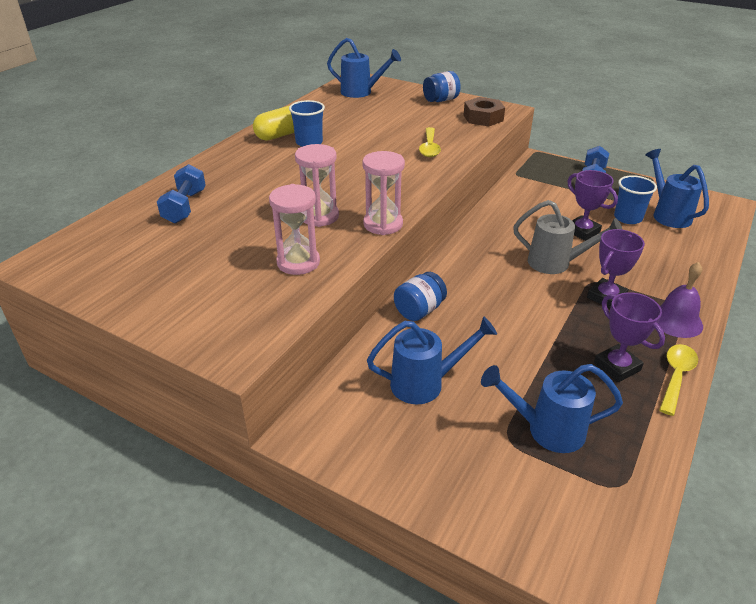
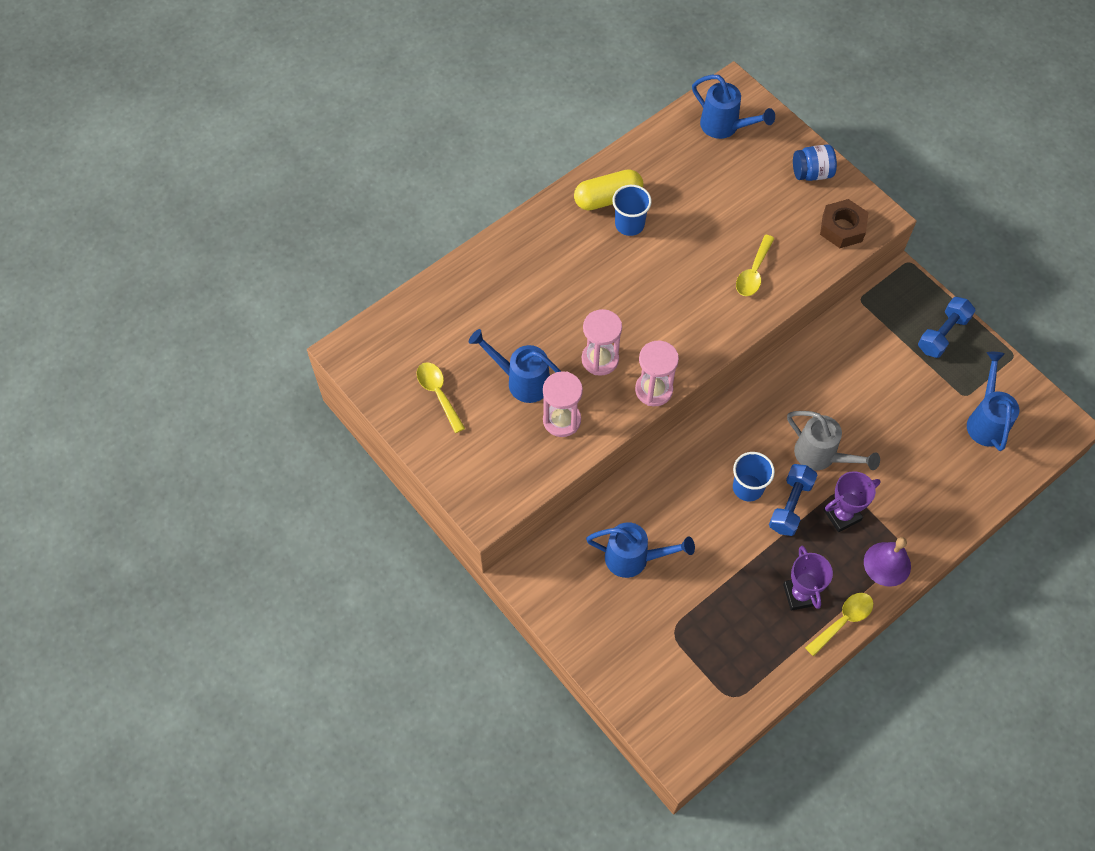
camera: 20 degrees right, 25 degrees up
blue dumbbell [157,164,206,224] -> blue dumbbell moved to [769,464,817,536]
blue jar [394,272,447,321] -> none
blue watering can [481,364,623,453] -> blue watering can moved to [469,329,561,403]
purple trophy [567,170,618,241] -> none
blue cup [614,175,657,224] -> blue cup moved to [733,452,775,501]
none -> yellow spoon [417,362,465,433]

